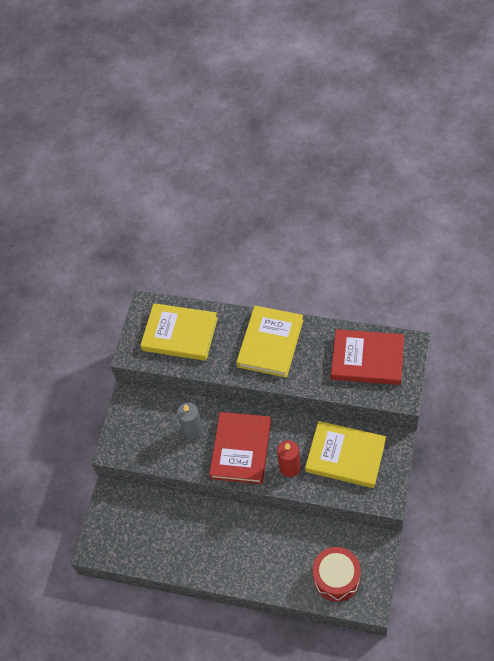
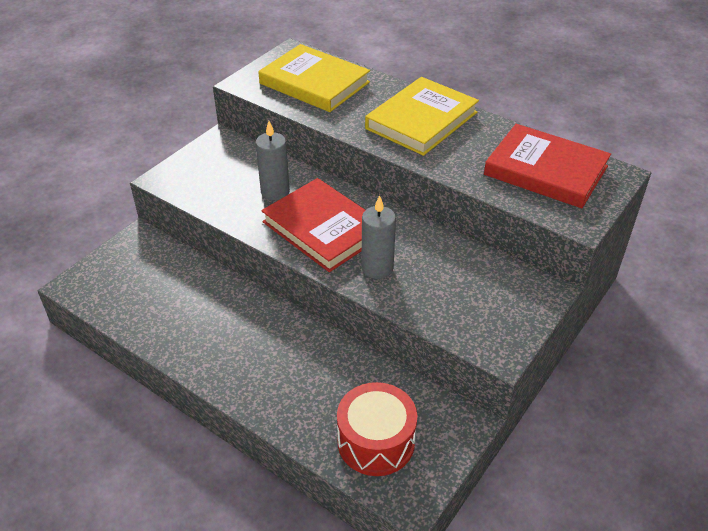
camera: 15 degrees right, 15 degrees down
red book [209,412,271,484] -> red book turned 75 degrees counterclockwise [261,178,365,272]
red candle [277,440,301,477] -> grey candle [361,195,396,279]
yellow book [305,421,386,488] -> none

